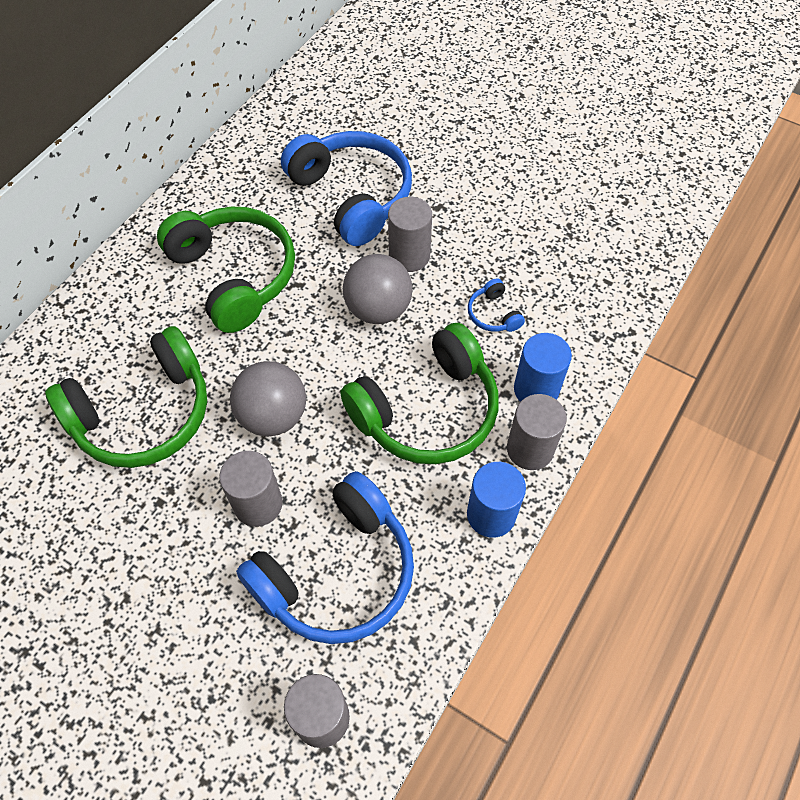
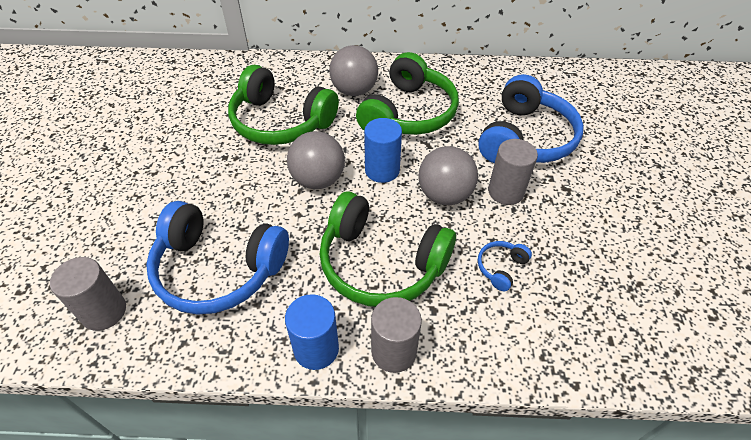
camera: 60 degrees right, 10 degrees down
grey cylinder [219,451,283,527] -> none
blue cylinder [514,333,572,402] -> blue cylinder moved to [364,118,402,183]
none -> grey ball [329,45,378,96]

